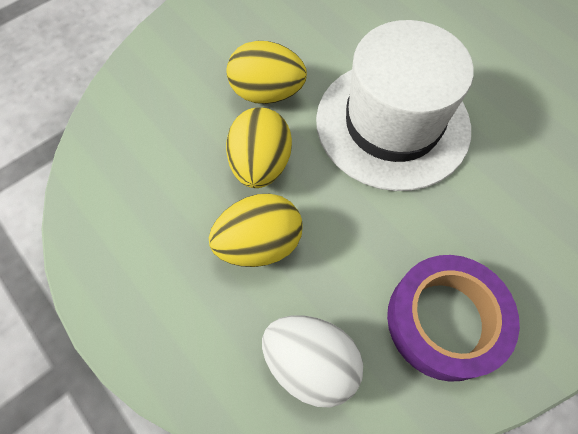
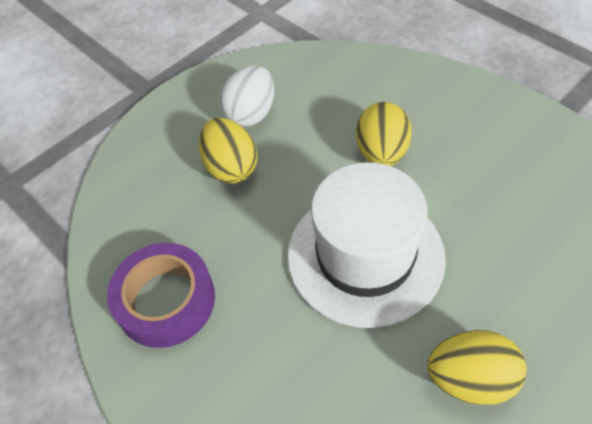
camera: 90 degrees right, 10 degrees down
yellow egg [226,107,292,188] -> yellow egg moved to [427,330,526,405]
white egg [262,316,363,407] -> white egg moved to [219,65,274,127]

